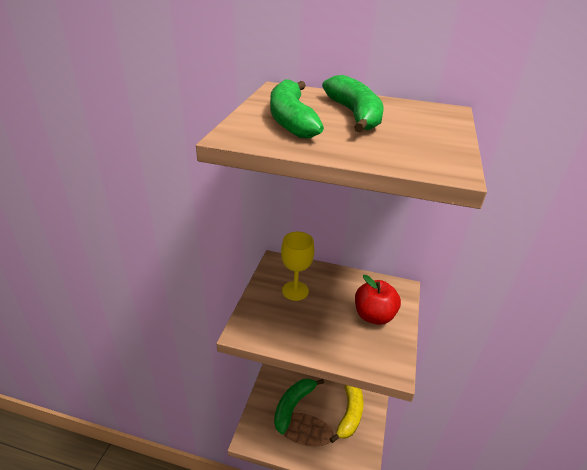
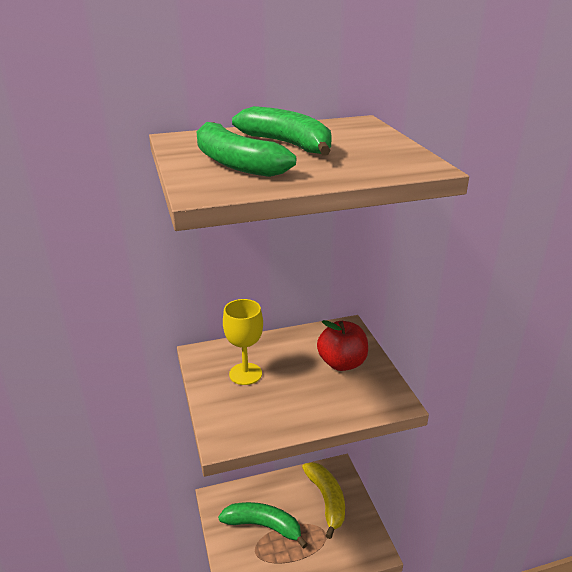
camera: 30 degrees left, 5 degrees down
green banana [274,378,324,434] -> green banana turned 105 degrees clockwise [218,502,308,549]

